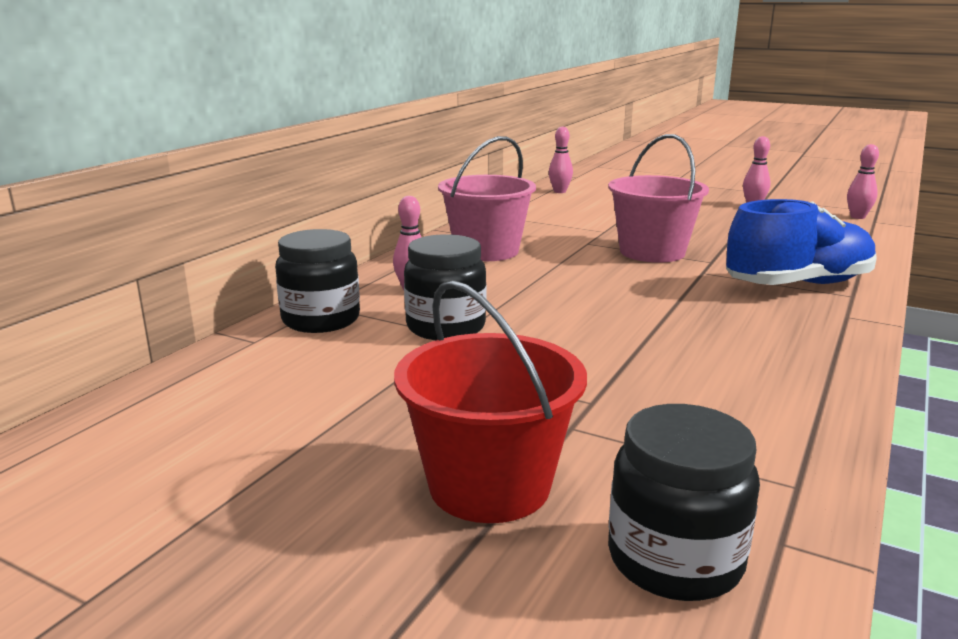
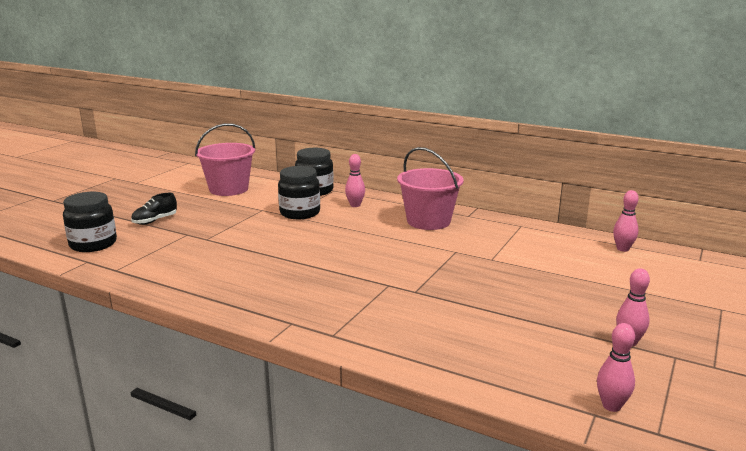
camera: 90 degrees right, 0 degrees up
red bucket [394,280,587,523] -> black shoe [131,193,177,225]
pink bucket [608,134,709,263] -> pink bucket moved to [195,123,255,196]
blue shoe [726,199,877,285] -> none

